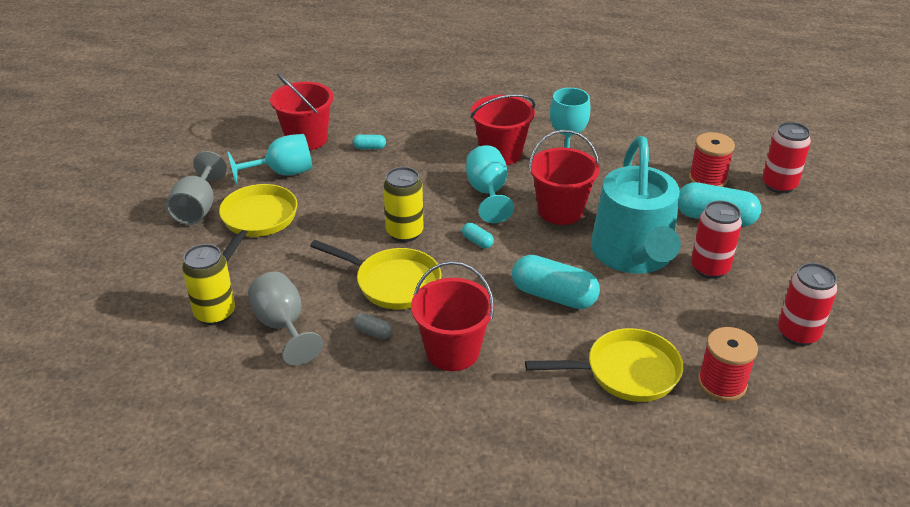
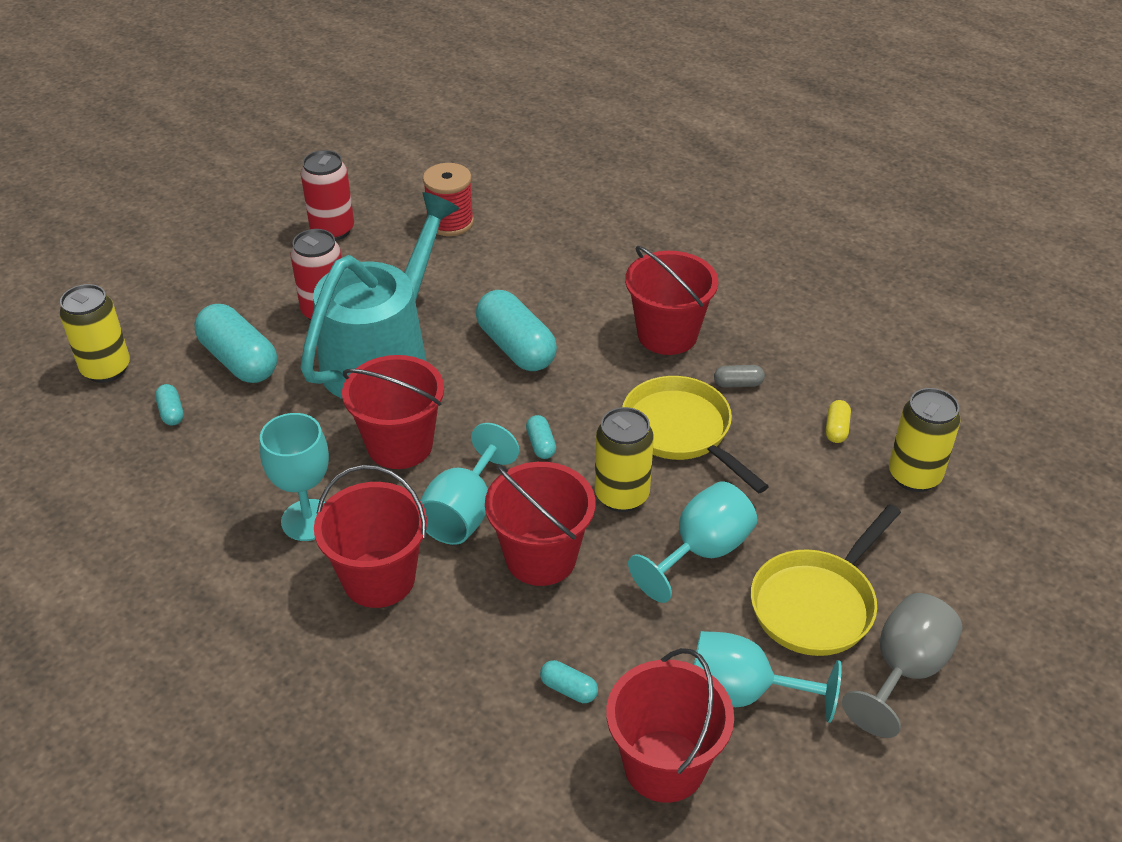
camera: 150 degrees left, 5 degrees up
grey goblet [248,272,323,365] -> yellow capsule [826,400,851,443]
grey capsule [353,313,392,339] -> grey capsule turned 60 degrees counterclockwise [714,365,765,388]
yellow pan [525,328,683,402] -> none
red spool [689,132,735,187] -> turquoise capsule [155,384,184,425]
red can [763,122,811,194] -> yellow can [60,284,130,383]
none -> red bucket [485,462,595,586]
none -> turquoise goblet [628,481,757,603]

